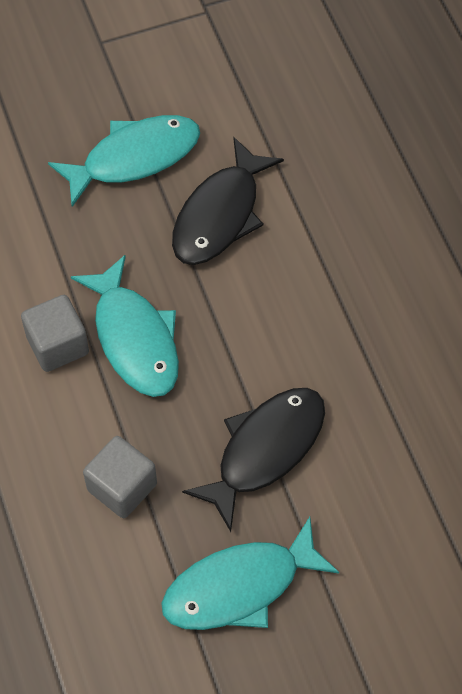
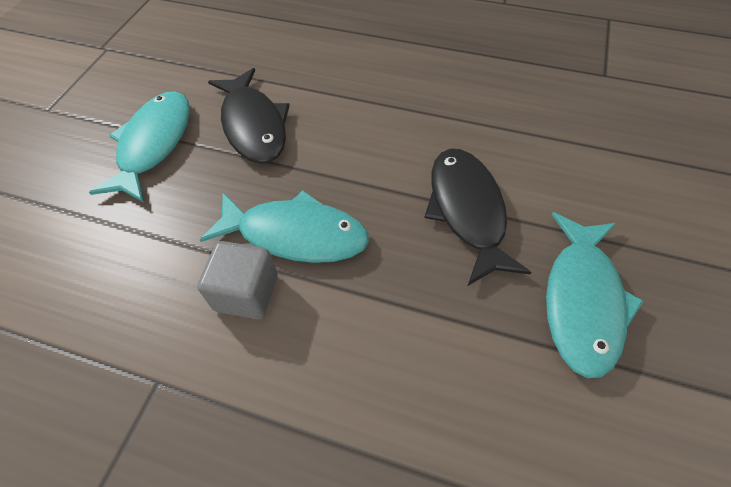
camera: 50 degrees left, 5 degrees down
grey cube [83,436,157,518] -> none

